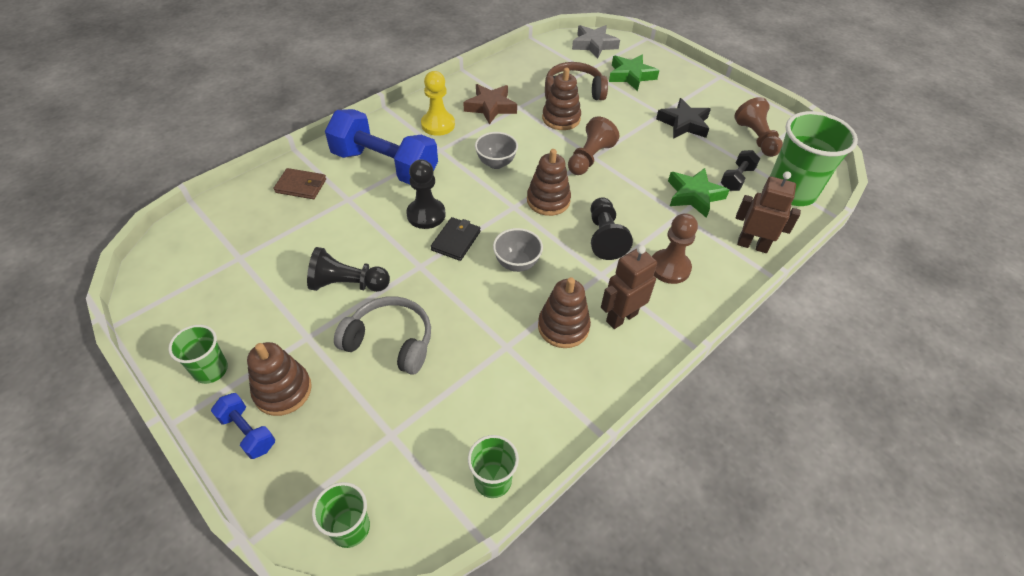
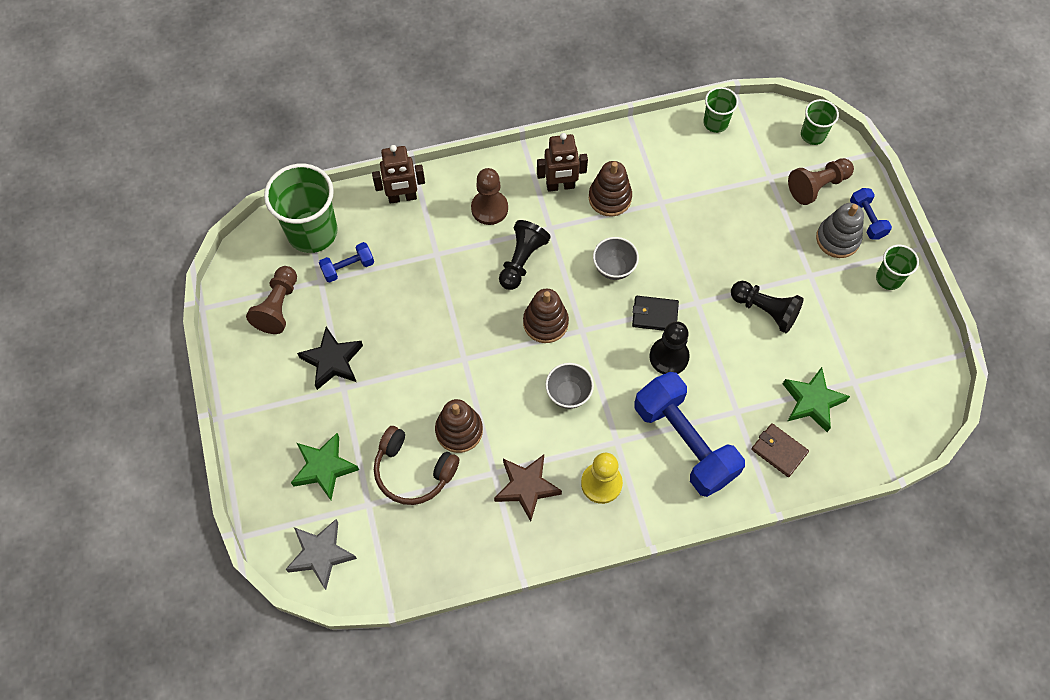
camera: 150 degrees left, 15 degrees up
brown stacking toy [247,342,312,416] -> grey stacking toy [816,203,864,258]
grey headphones [334,296,431,375] -> none
black wallet [431,217,481,261] -> black wallet turned 45 degrees clockwise [632,296,679,331]
brown pawn [568,117,619,175] -> brown pawn moved to [788,158,854,205]
green star [668,168,729,218] -> green star moved to [783,367,850,432]
black dumbbell [721,150,760,191] -> blue dumbbell [319,242,374,282]
brown robot [736,171,801,253] -> brown robot turned 60 degrees counterclockwise [372,145,425,204]

